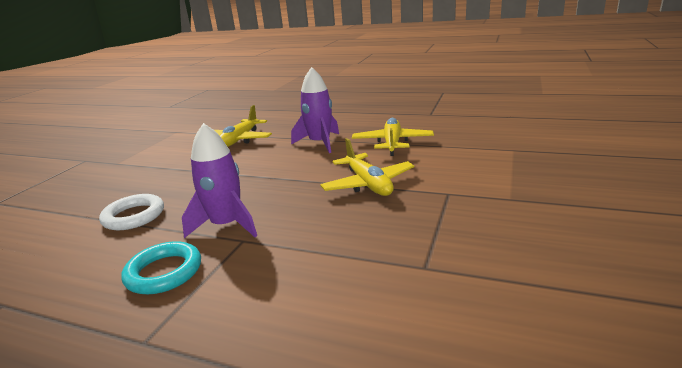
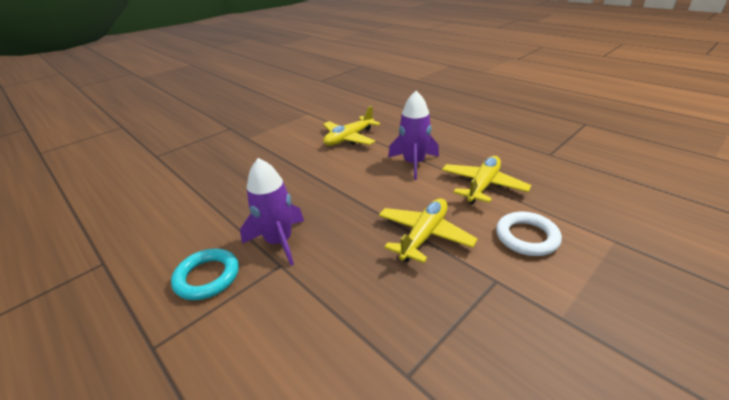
camera: 25 degrees right, 10 degrees up
white ring [99,194,164,230] -> white ring moved to [496,212,562,256]
yellow plane [320,138,414,196] -> yellow plane turned 150 degrees counterclockwise [379,198,478,263]

